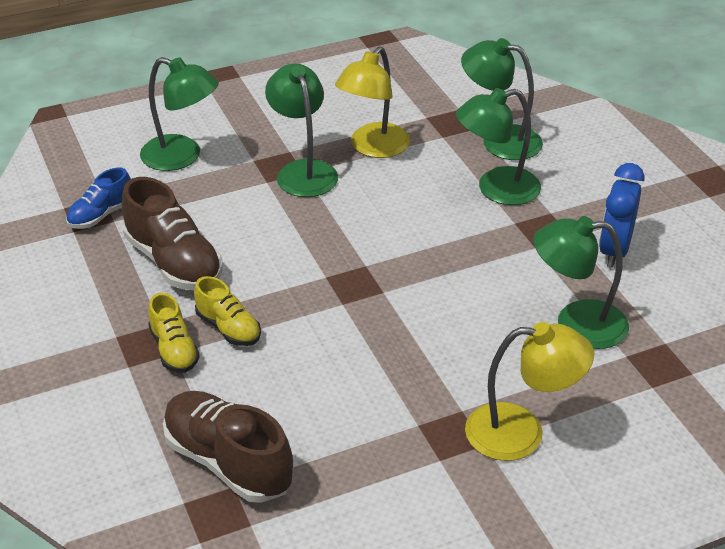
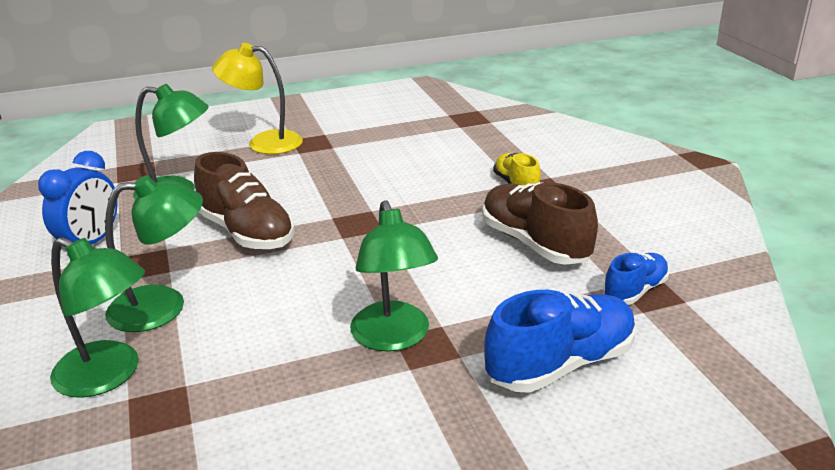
camera: 175 degrees left, 10 degrees down
green lamp [140,57,219,171] -> blue shoe [484,290,636,393]
brown shoe [163,391,294,503] -> brown shoe moved to [194,152,295,249]
yellow shoe [194,276,261,346] -> none
yellow lamp [335,46,410,158] -> none

